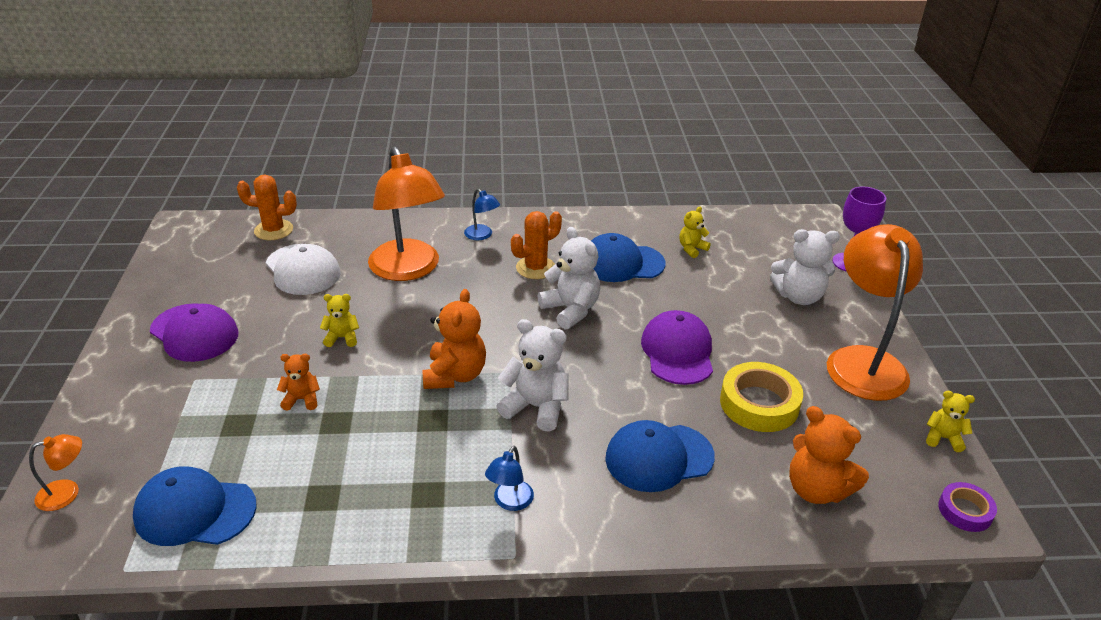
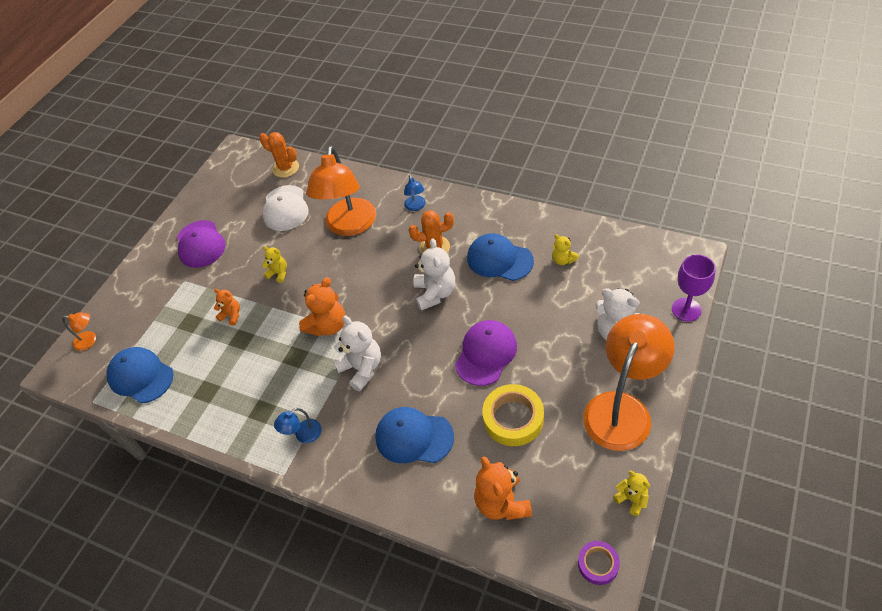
camera: 35 degrees right, 15 degrees up
yellow teddy bear [680,207,711,258] -> yellow teddy bear turned 120 degrees counterclockwise [552,234,579,265]

